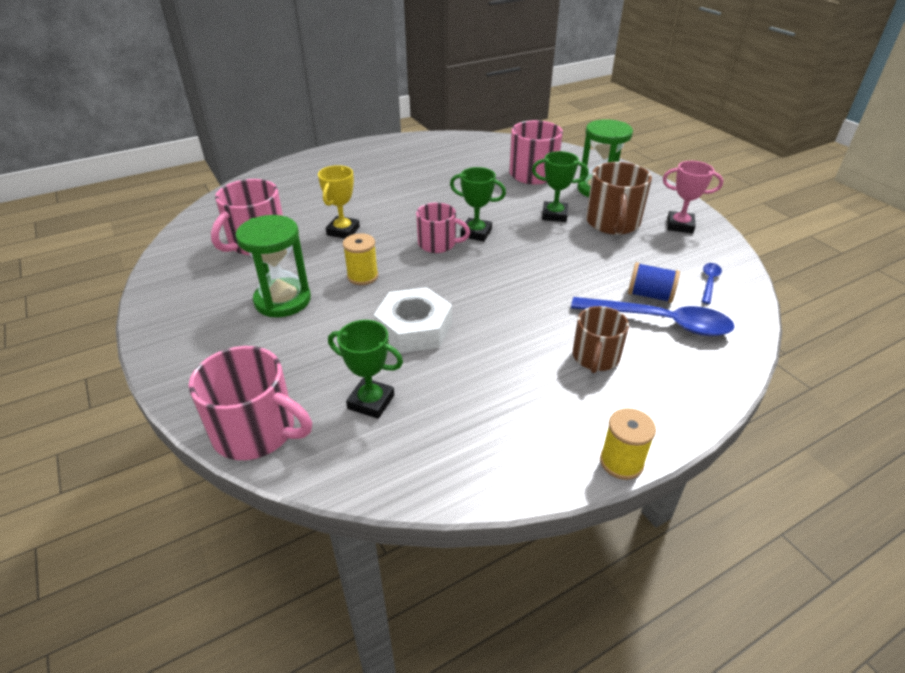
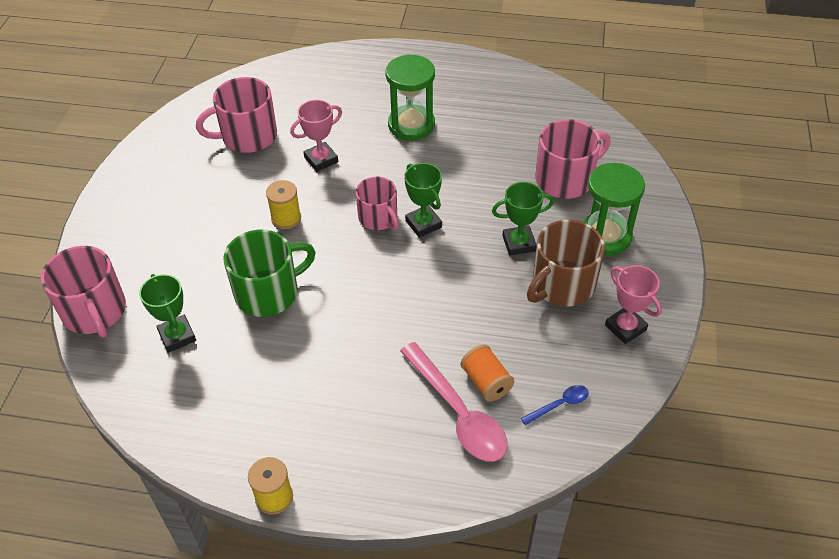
camera: 40 degrees right, 10 degrees up
green hourglass [235,215,311,317] -> green hourglass moved to [385,54,435,140]
yellow trophy [318,165,360,239] -> pink trophy [290,100,342,172]
white nut [374,287,452,353] -> green mug [223,230,316,317]
green trophy [532,151,589,222] -> green trophy turned 60 degrees counterclockwise [492,182,554,256]
blue spoon [571,297,735,336] -> pink spoon [400,342,508,462]
brown mug [573,306,629,373] -> none
blue spool [628,262,680,303] -> orange spool [461,344,514,402]

